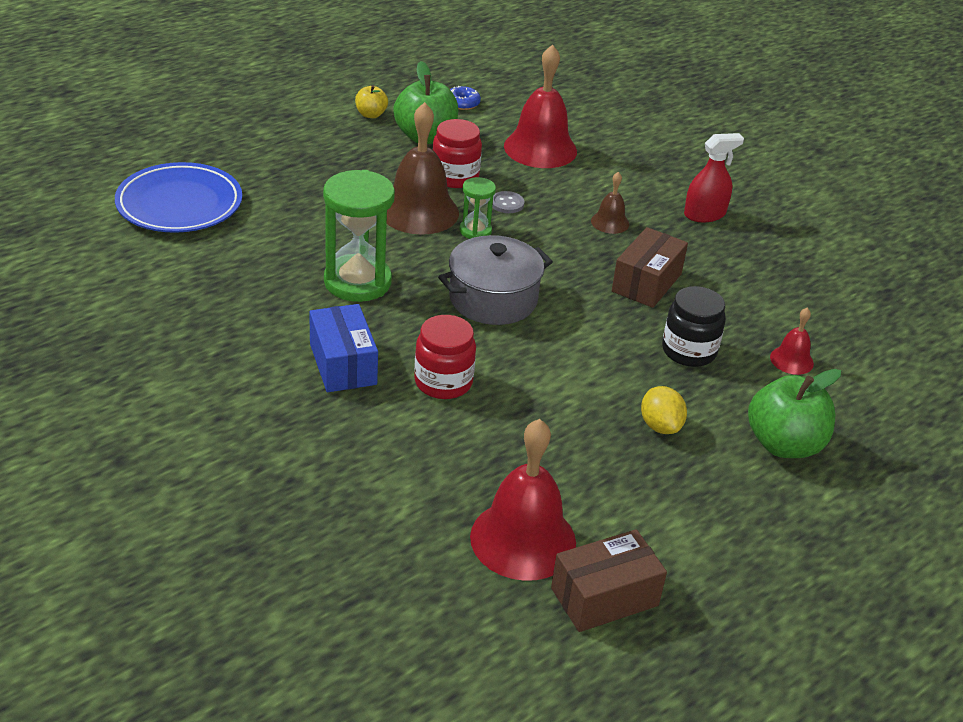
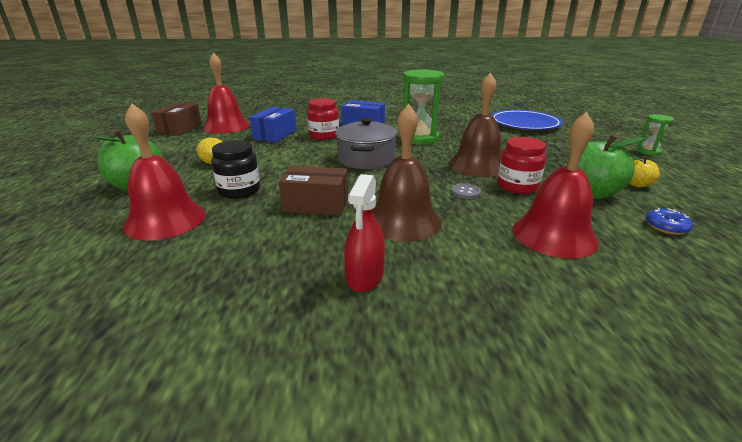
camera: 130 degrees right, 10 degrees down
green hourglass [460,177,496,239] -> green hourglass moved to [637,114,674,156]
brown bell [591,172,629,234] -> brown bell [372,104,441,242], size x2.05
brown box [612,227,688,308] -> brown box turned 60 degrees counterclockwise [279,166,348,216]
red bell [770,308,814,375] -> red bell [123,103,206,240], size x2.05
none -> blue box [250,107,296,143]

